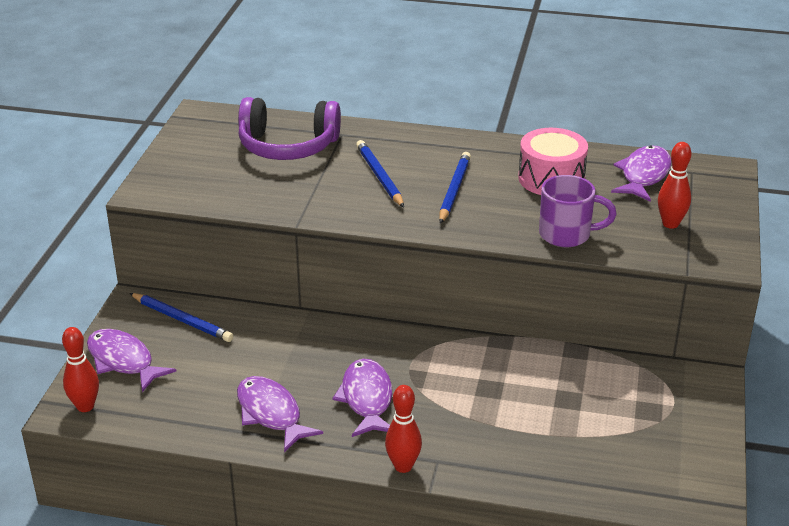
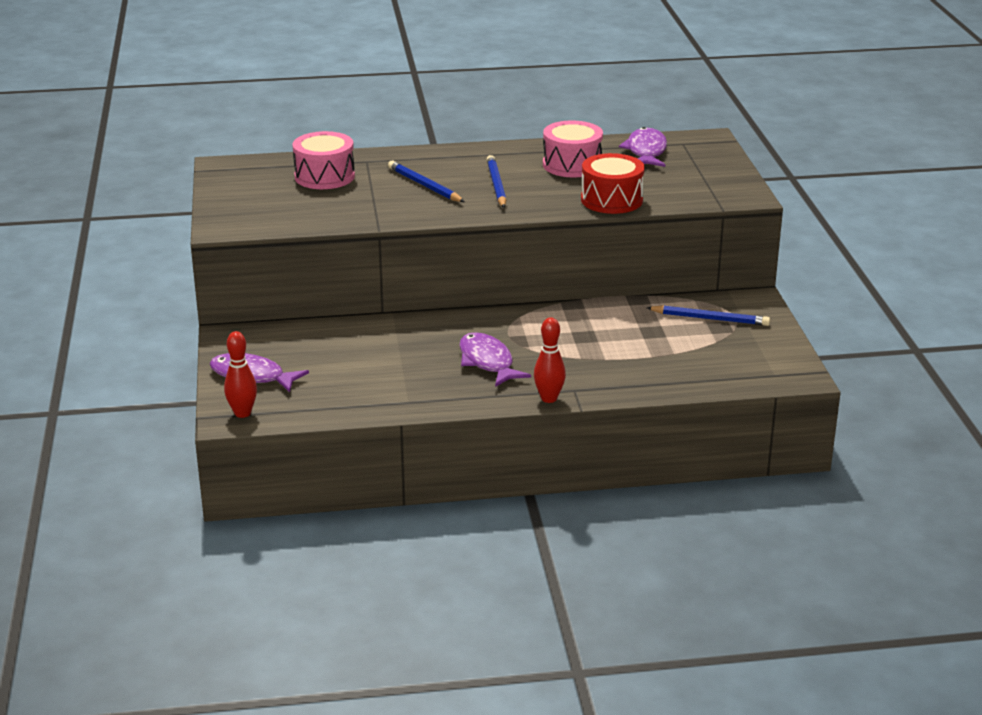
camera: 20 degrees left, 5 degrees down
blue pencil [130,293,233,342] -> blue pencil moved to [647,305,770,326]
purple fish [237,376,323,452] -> none
purple headphones [238,97,341,160] -> pink drum [292,131,355,189]
purple mug [539,175,617,247] -> red drum [581,153,645,214]
red bowling pin [658,142,691,229] -> none

